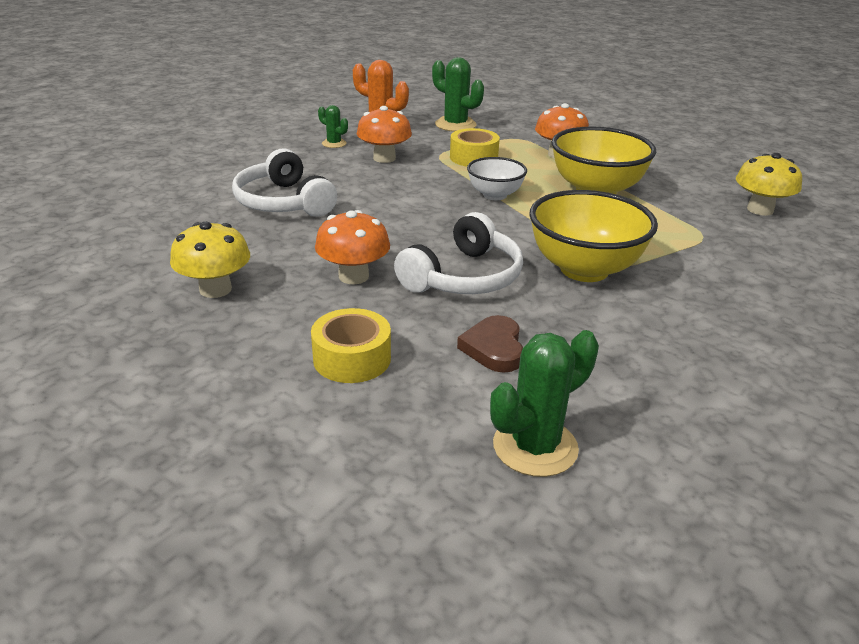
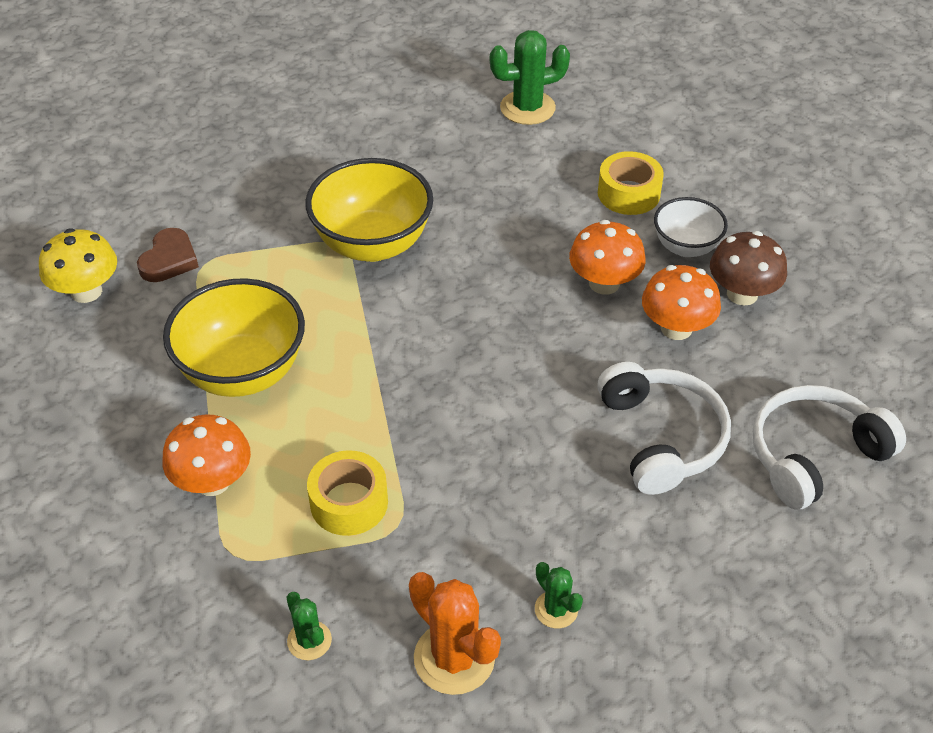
camera: 160 degrees left, 15 degrees up
yellow mushroom [170,222,250,298] -> brown mushroom [710,231,787,306]
orange mushroom [357,106,412,163] -> orange mushroom moved to [642,265,721,340]
white headphones [394,212,523,294] -> white headphones moved to [753,385,906,510]
green cactus [432,57,484,132] -> green cactus [286,592,332,660], size x0.55
brown heart [457,315,523,373] -> brown heart moved to [137,228,199,282]
white bowl [467,157,527,200] -> white bowl moved to [654,197,728,257]

